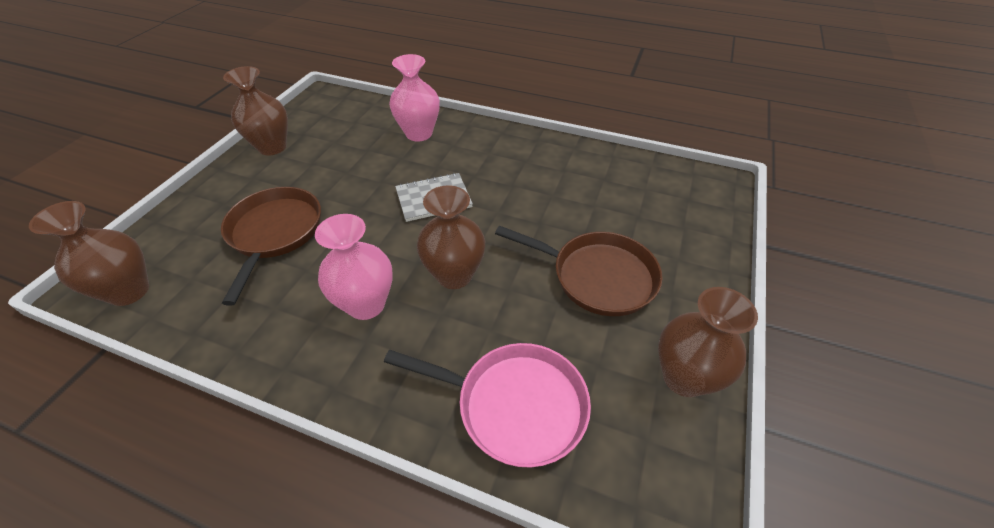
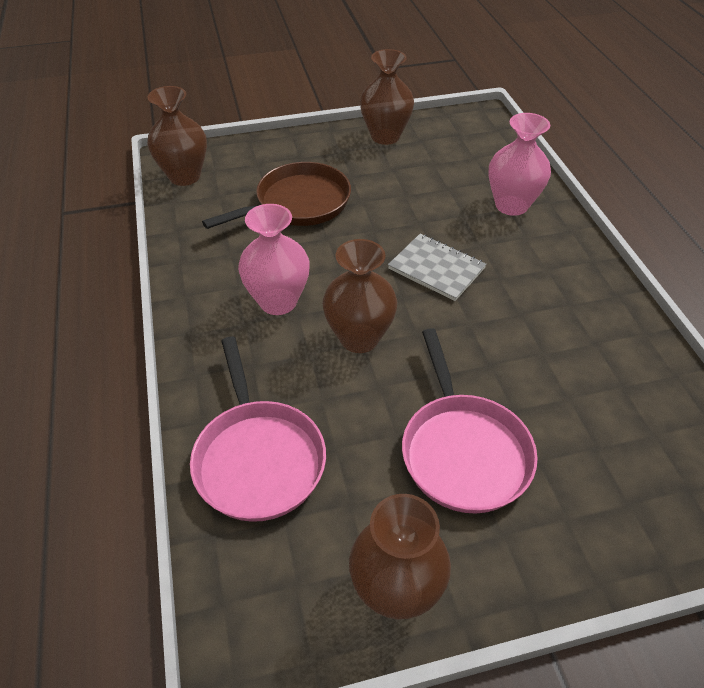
camera: 55 degrees right, 0 degrees up
brown pan [495,226,663,316] -> pink pan [402,328,538,514]

